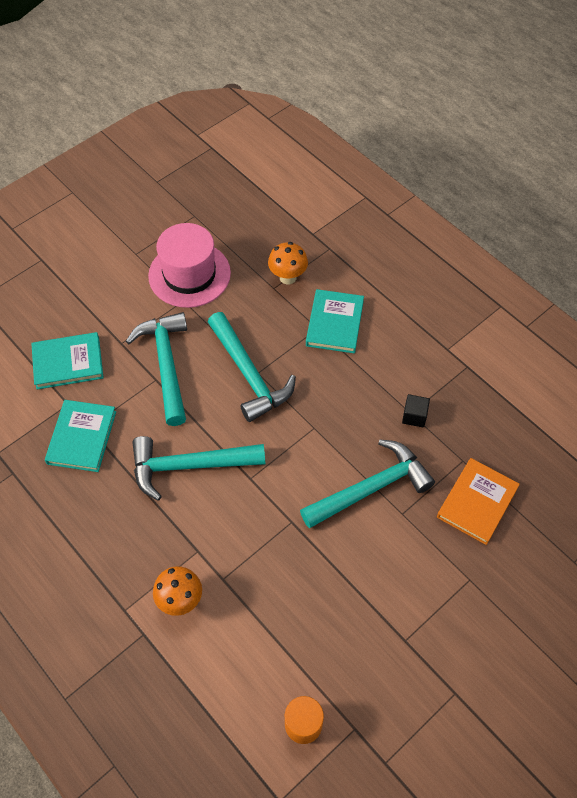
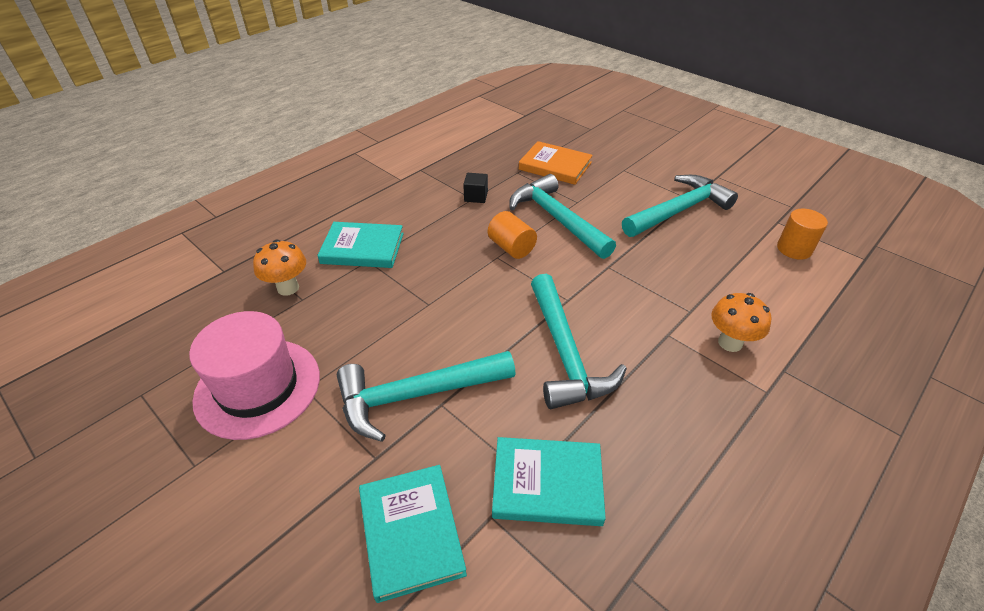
camera: 95 degrees left, 15 degrees down
turquoise hammer [208,312,296,422] -> turquoise hammer moved to [622,175,738,237]
none -> orange cylinder [488,211,537,259]

